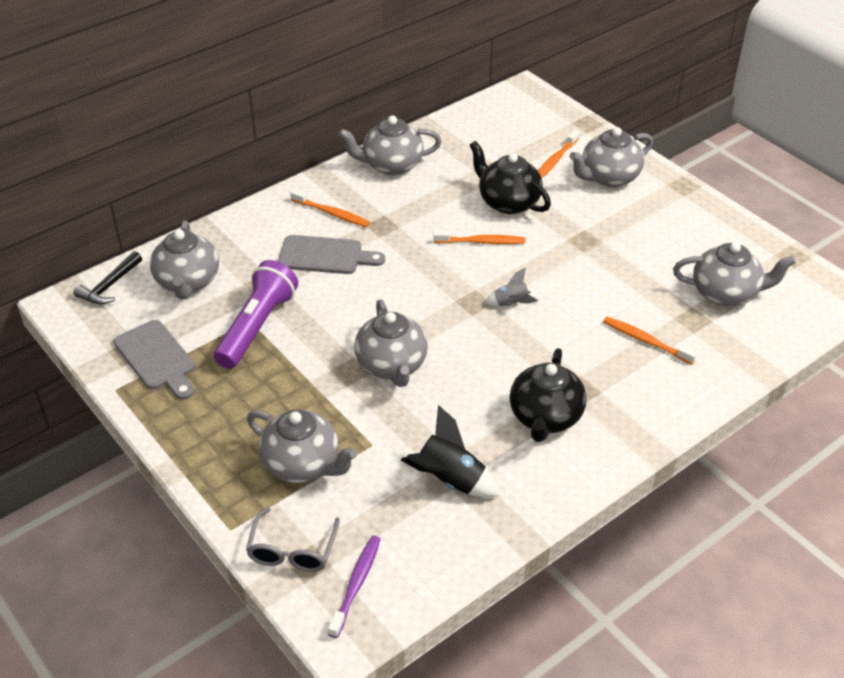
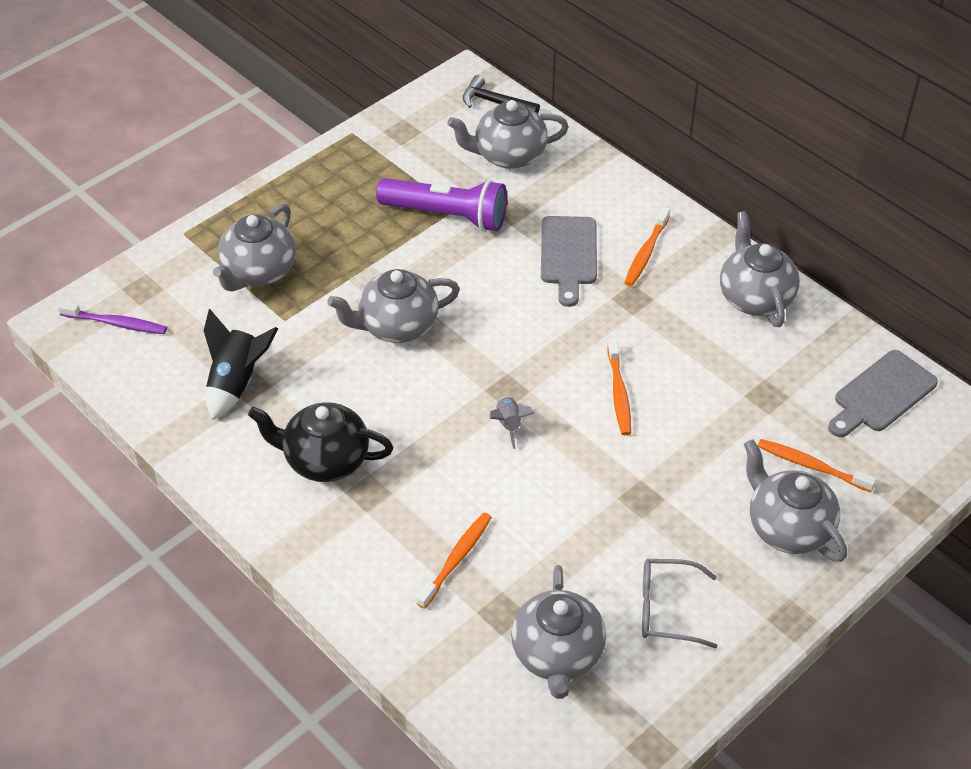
camera: 85 degrees right, 5 degrees up
grey cutting board [113,320,195,400] -> grey cutting board moved to [828,350,938,437]
grey glasses [246,508,340,572] -> grey glasses moved to [642,559,718,648]
black teapot [469,141,551,214] -> none

